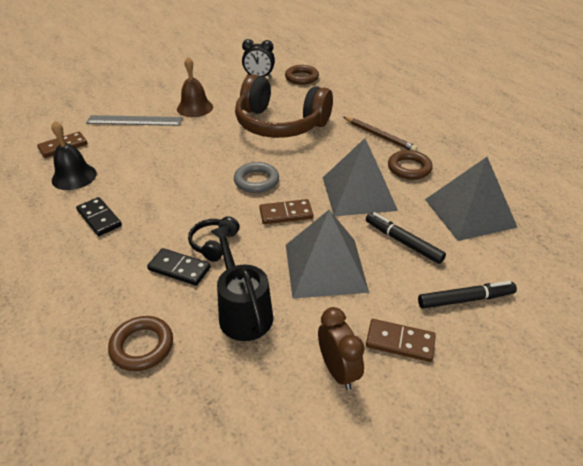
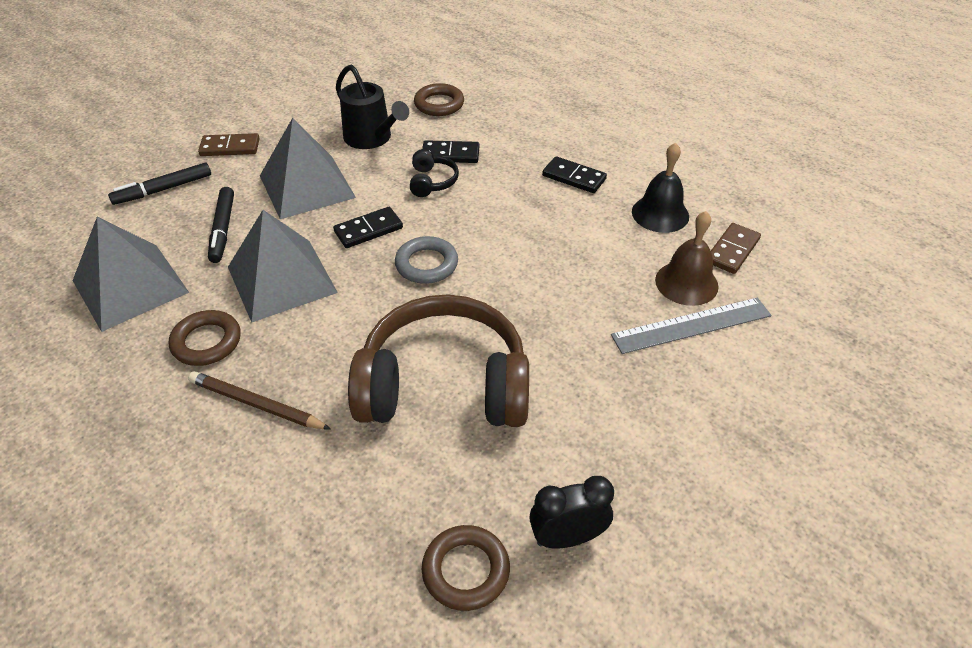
camera: 160 degrees right, 5 degrees up
brown bell [177,57,213,117] -> brown bell moved to [655,211,719,306]
brown domino [259,199,313,224] -> black domino [333,207,403,248]
brown clock [318,307,365,390] -> none
black marker [366,212,446,264] -> black marker turned 60 degrees clockwise [208,187,234,263]

